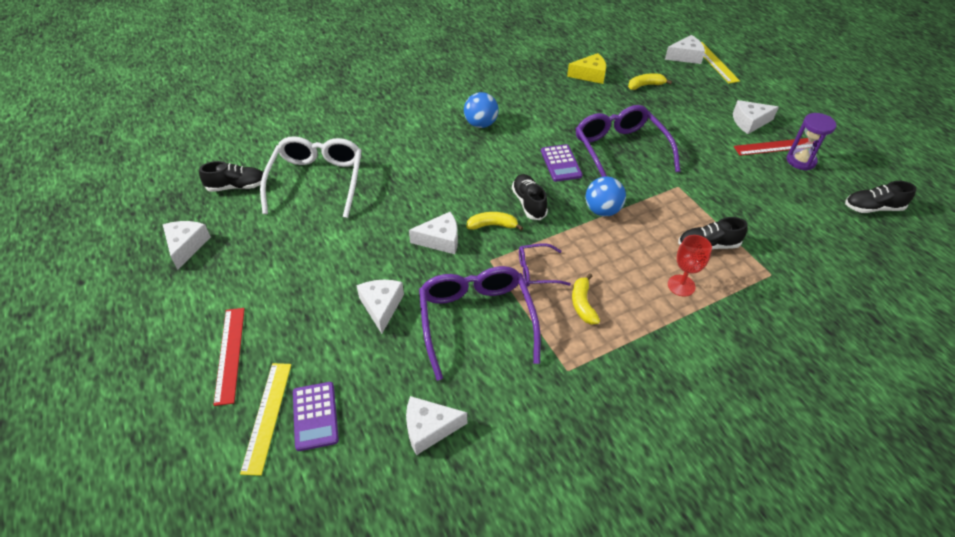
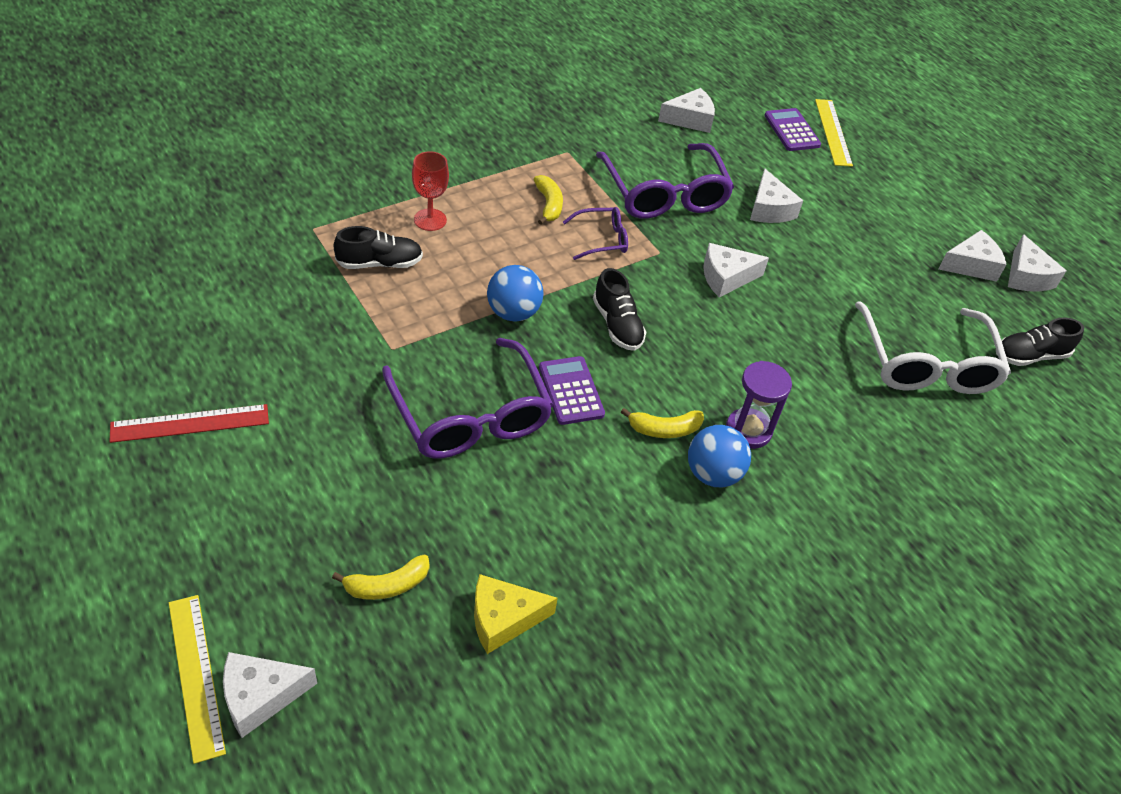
camera: 170 degrees right, 0 degrees up
red ruler [213,308,245,406] -> none
yellow banana [466,212,523,230] -> yellow banana moved to [621,408,704,438]
white cheese [733,100,779,134] -> white cheese moved to [939,230,1007,282]
purple hourglass [786,113,836,171] -> purple hourglass moved to [726,361,792,449]
black shoe [845,181,916,213] -> none

